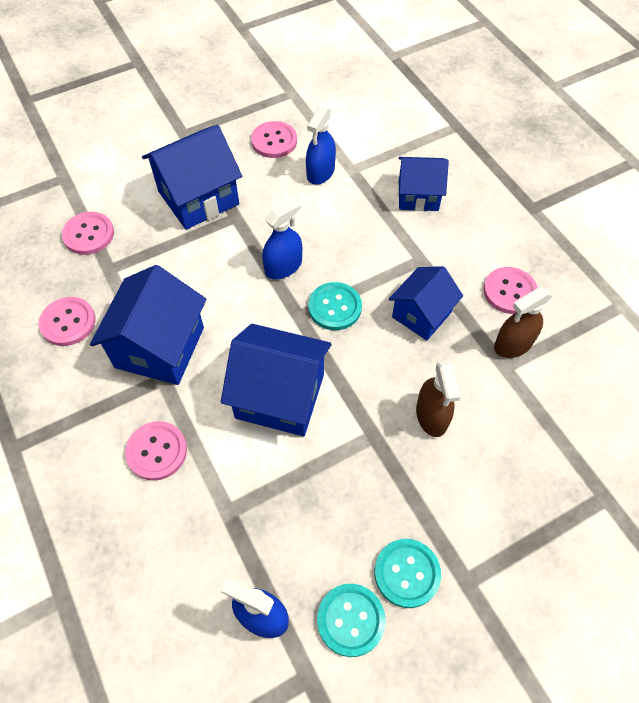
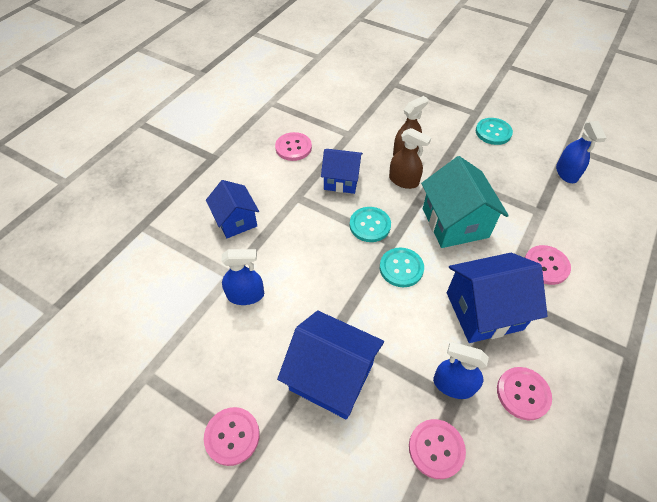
camera: 120 degrees left, 5 degrees down
blue house [221,324,332,436] -> turquoise house [421,156,509,248]
pink button [251,121,297,158] -> pink button moved to [204,407,260,466]
blue spray bottle [262,197,302,280] -> blue spray bottle moved to [433,342,489,399]
turquoise button [317,584,386,657] -> turquoise button moved to [380,248,424,287]
brown spray bottle [494,287,552,358] -> brown spray bottle moved to [389,128,431,189]

